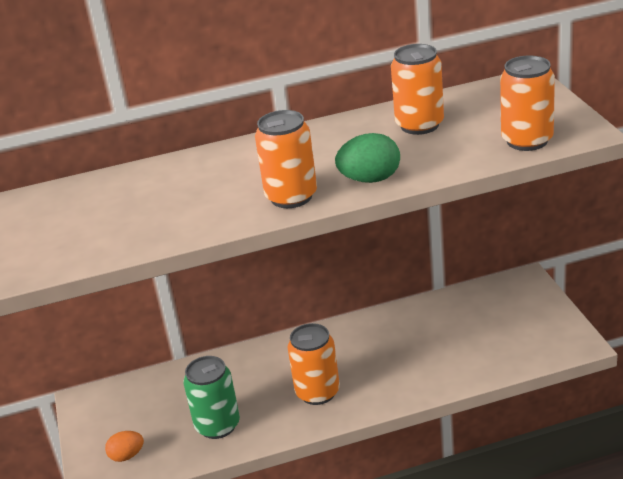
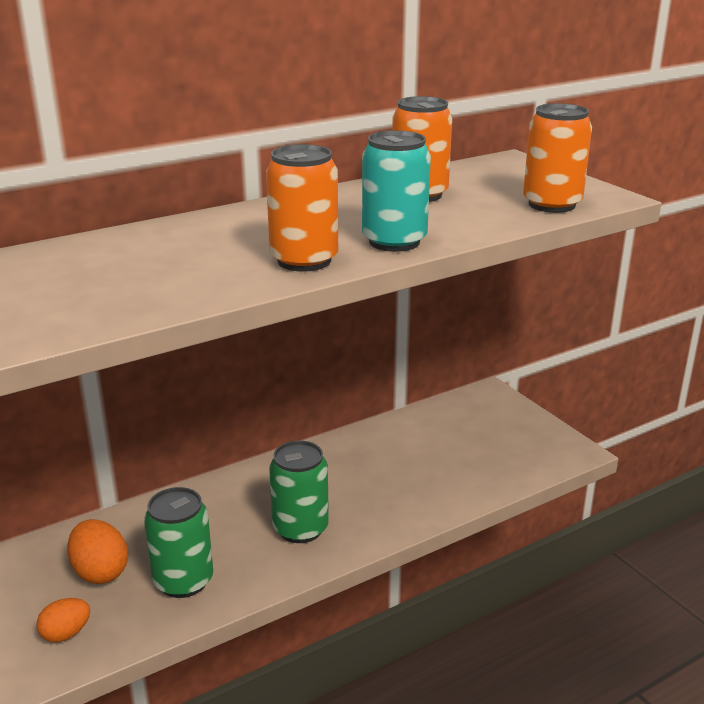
camera: 20 degrees left, 5 degrees down
orange can [287,323,340,405] -> green can [269,441,329,543]
green egg [335,133,400,183] -> turquoise can [362,130,431,252]
none -> orange egg [67,519,128,584]

